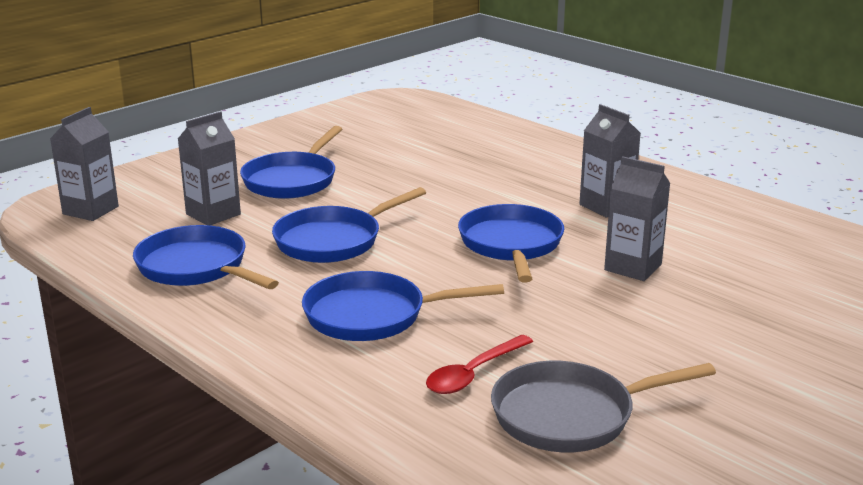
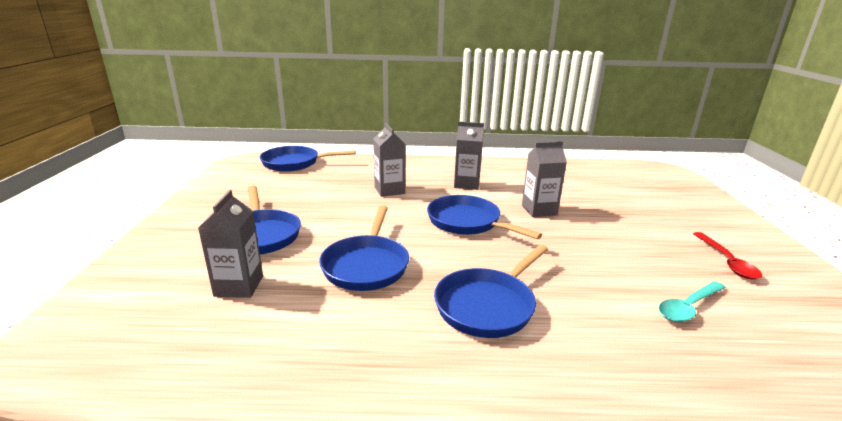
camera: 45 degrees left, 0 degrees up
grey carton [50,107,119,221] -> grey carton moved to [373,123,405,197]
blue pan [133,225,279,289] -> blue pan moved to [260,146,356,172]
red spoon [426,335,533,394] -> red spoon moved to [693,232,762,280]
grey pan [491,361,716,452] -> turquoise spoon [659,281,726,322]

